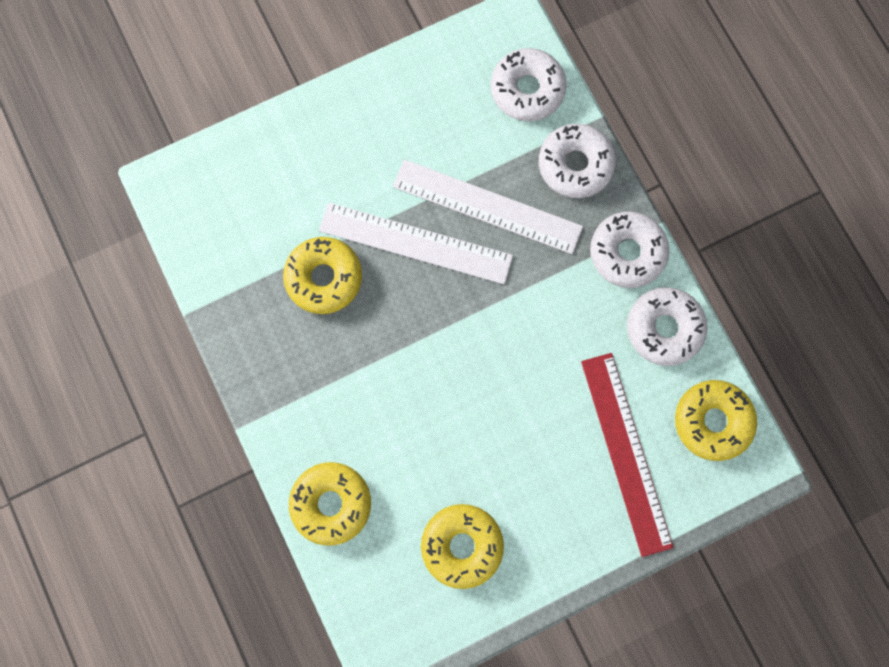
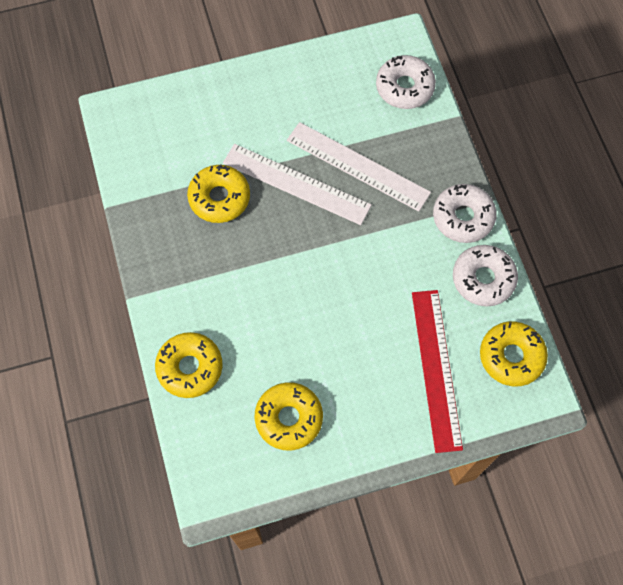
camera: 10 degrees right, 10 degrees down
white donut [539,124,616,198] -> none

